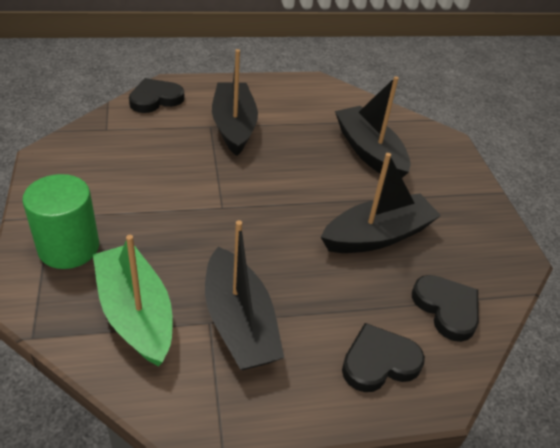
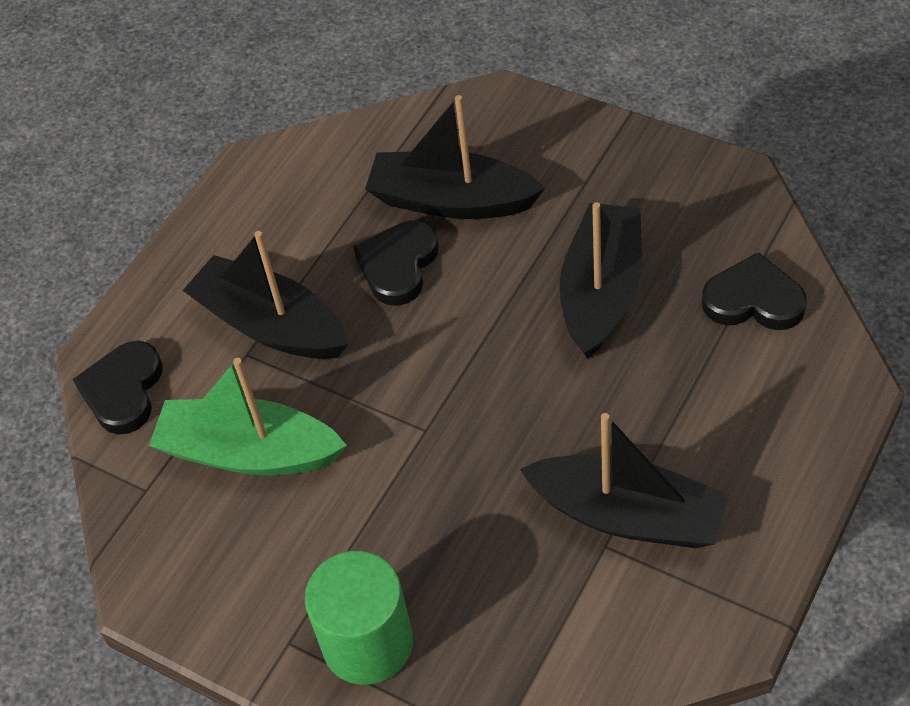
camera: 40 degrees left, 10 degrees up
green boat [93,235,172,367] -> green boat moved to [149,358,347,476]
black heart [342,323,425,392] -> black heart moved to [353,220,439,306]

